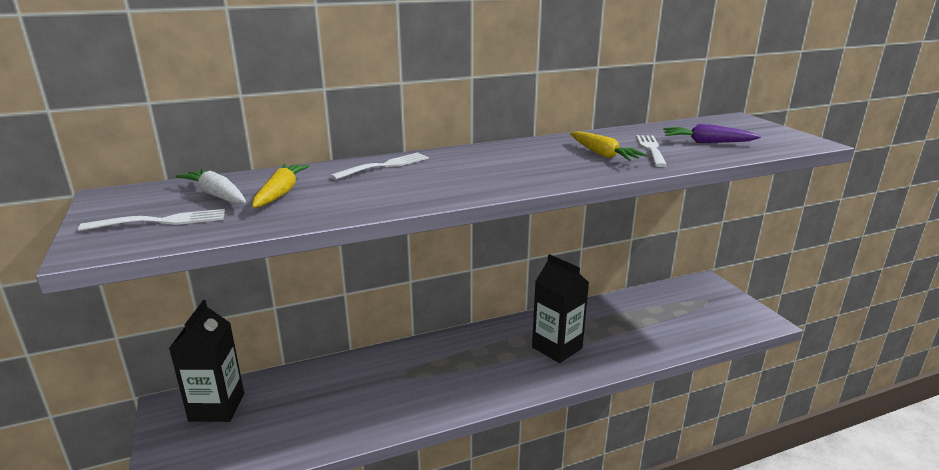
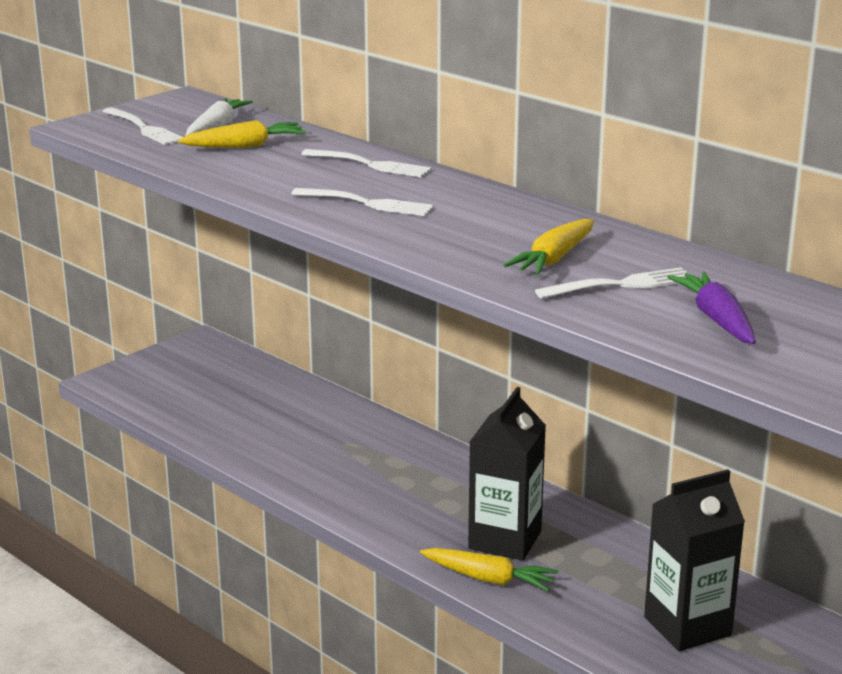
camera: 65 degrees right, 0 degrees up
black carton [169,300,244,422] -> black carton moved to [644,469,745,651]
none -> white fork [291,188,434,216]
none -> yellow carrot [420,548,559,591]

